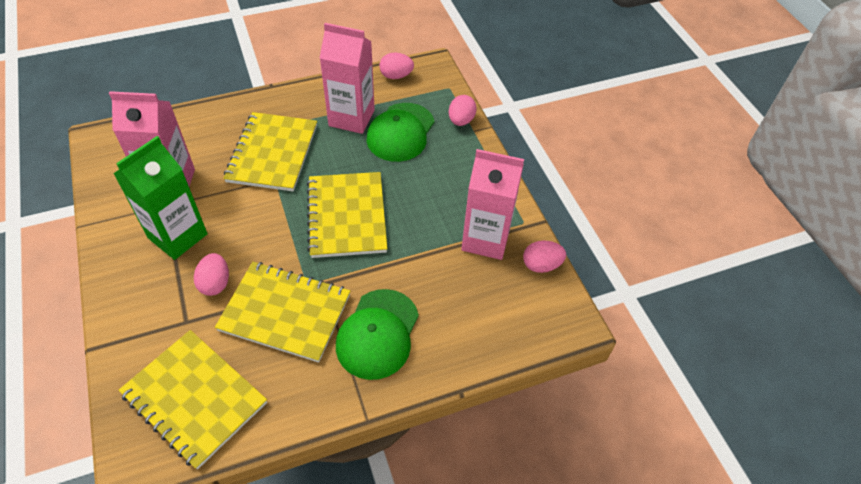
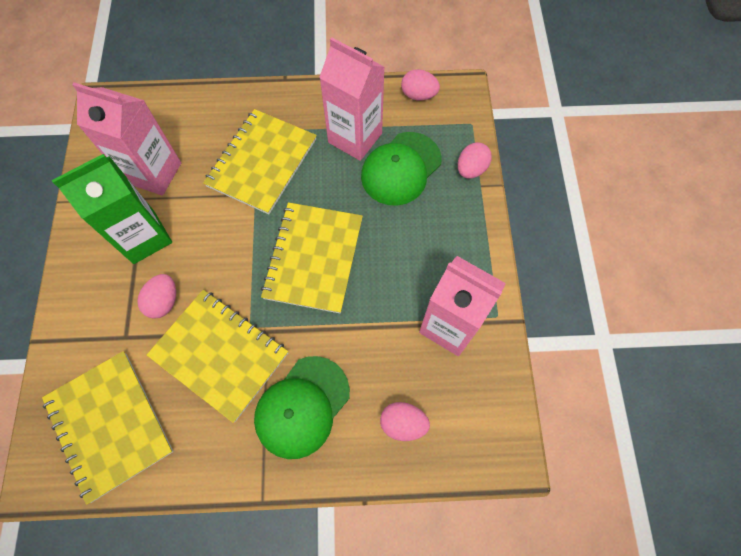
camera: 20 degrees right, 15 degrees up
pink egg [523,241,566,273] -> pink egg moved to [380,402,430,441]

